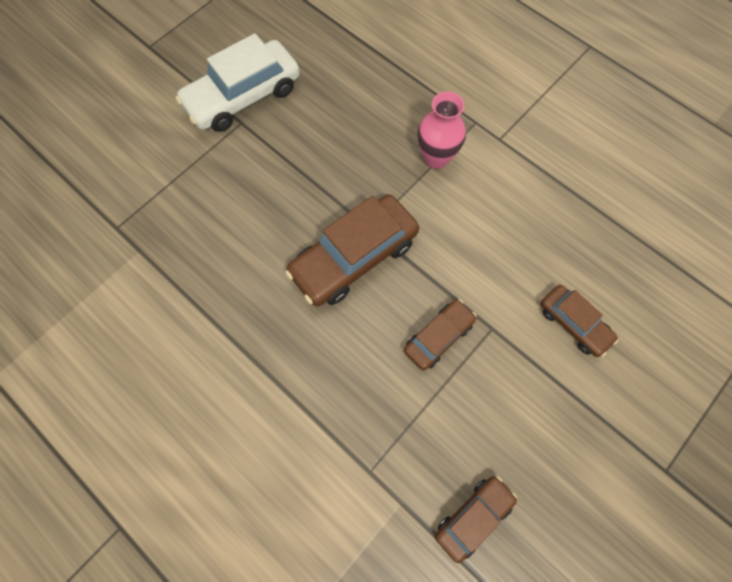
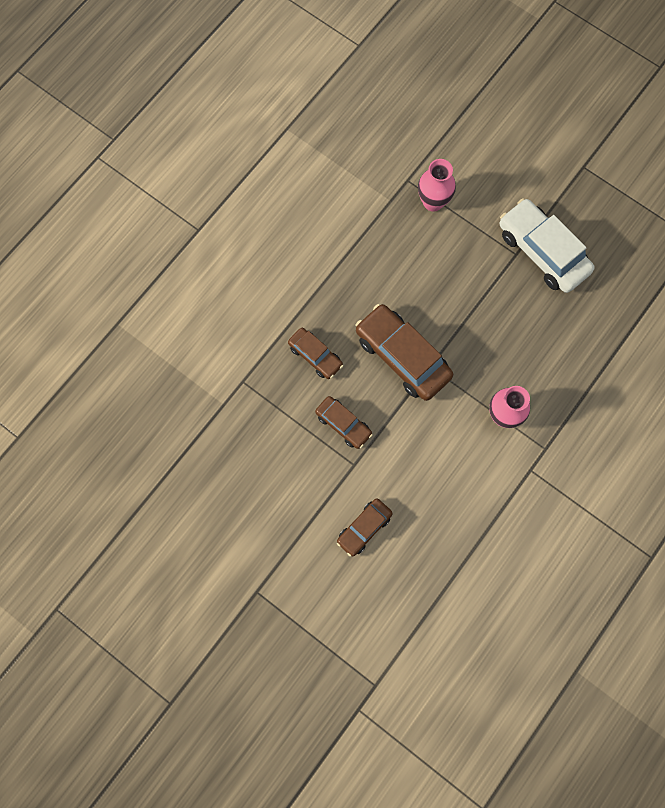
camera: 85 degrees right, 5 degrees up
brown car [435,476,517,563] -> brown car moved to [288,328,343,379]
none -> pink vase [418,159,456,212]

